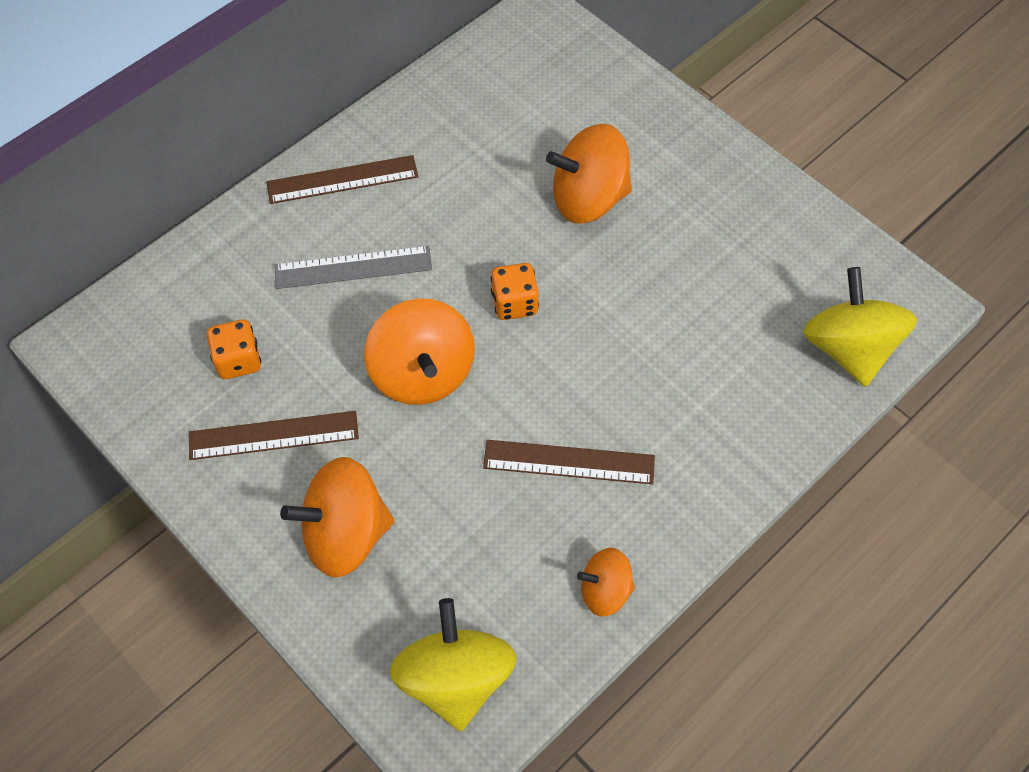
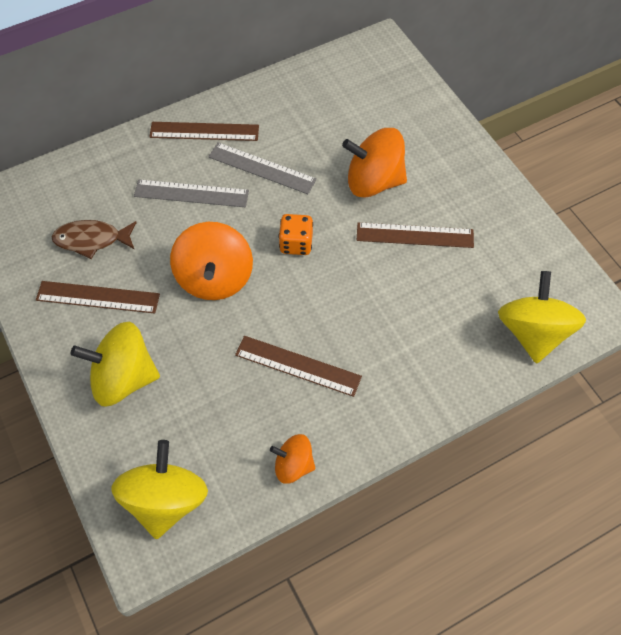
camera: 15 degrees right, 0 degrees up
orange dice [207,319,261,379] -> brown fish [51,220,137,259]
orange spinning top [280,457,395,578] -> yellow spinning top [70,322,160,406]
none -> grey ruler [208,142,317,194]
none -> brown ruler [357,222,474,248]

